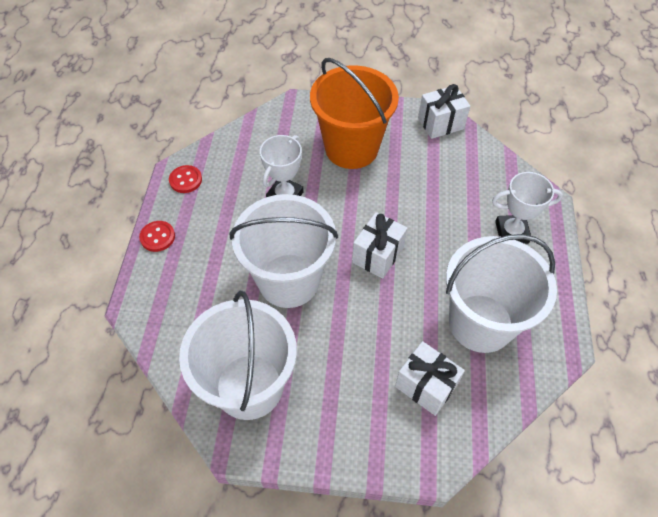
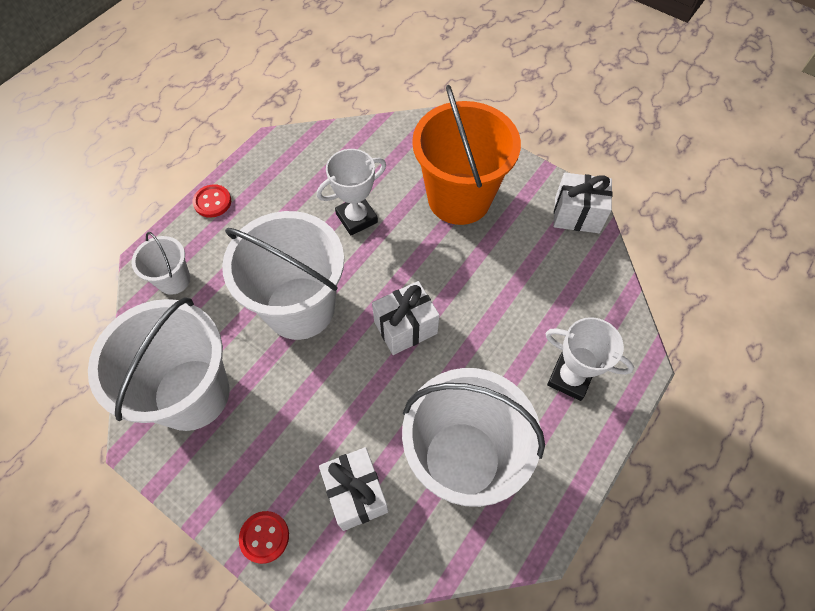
camera: 30 degrees right, 5 degrees up
red button [169,165,202,193] -> red button moved to [239,511,289,564]
none -> white bucket [132,232,190,295]

